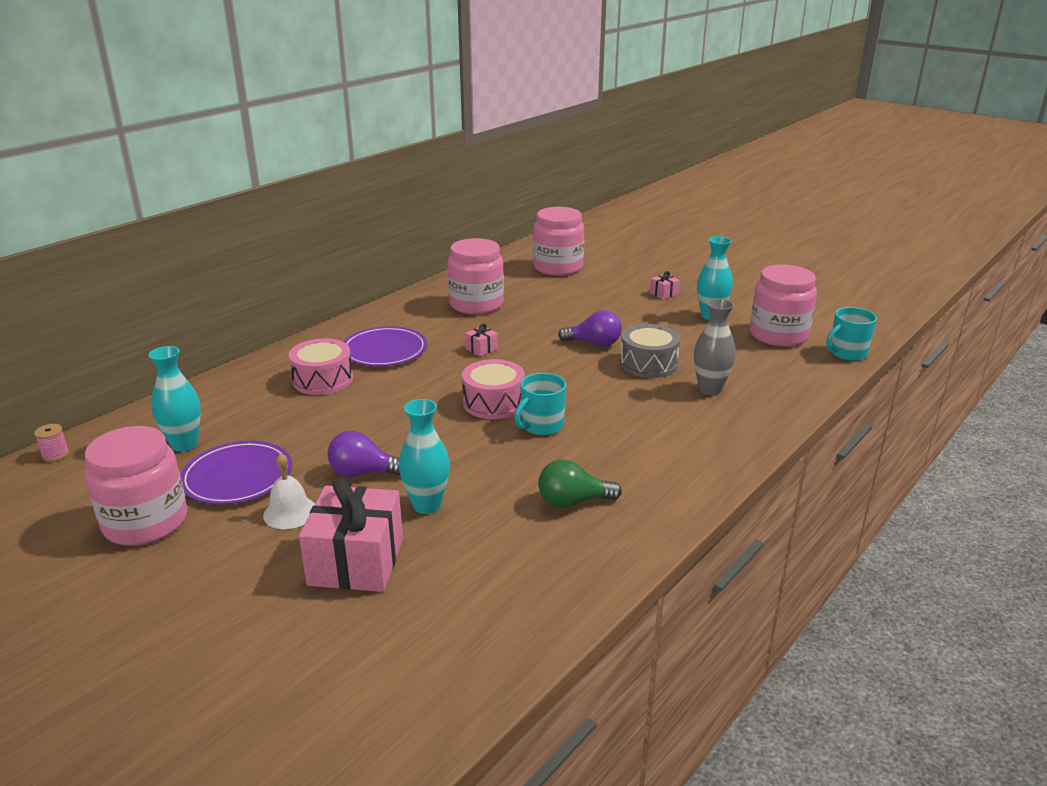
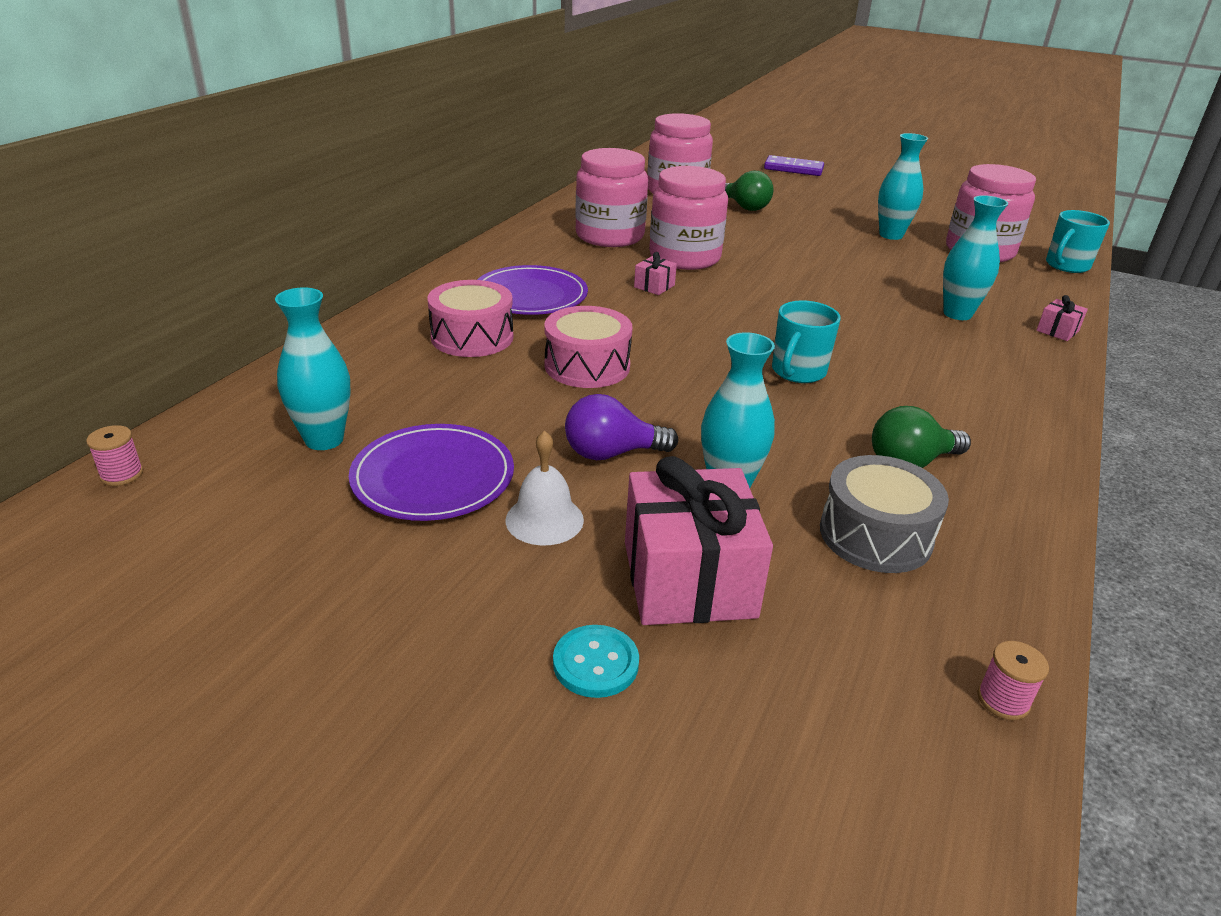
camera: 15 degrees left, 5 degrees up
pink jar [84,426,187,546] -> pink jar moved to [649,166,728,270]
pink drum [462,359,525,419] -> pink drum moved to [544,306,633,388]
purple light bulb [558,310,622,347] -> none
grey drum [620,324,680,378] -> grey drum moved to [820,455,949,573]
pink gift [650,271,680,300] -> pink gift moved to [1036,295,1088,341]
grey vase [694,299,736,395] -> turquoise vase [943,195,1008,320]
none -> turquoise button [553,625,639,698]
none -> green light bulb [725,171,773,211]
none -> purple domino [764,155,824,176]
none -> pink spool [977,641,1049,720]

